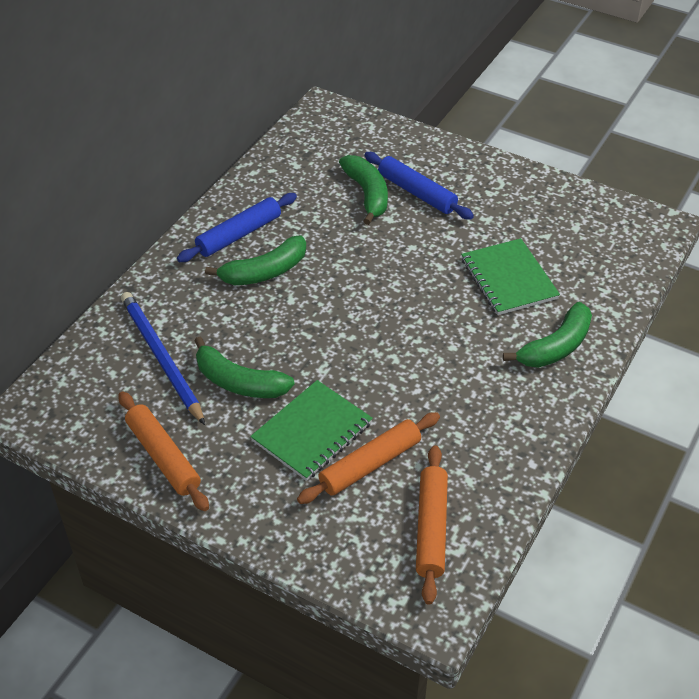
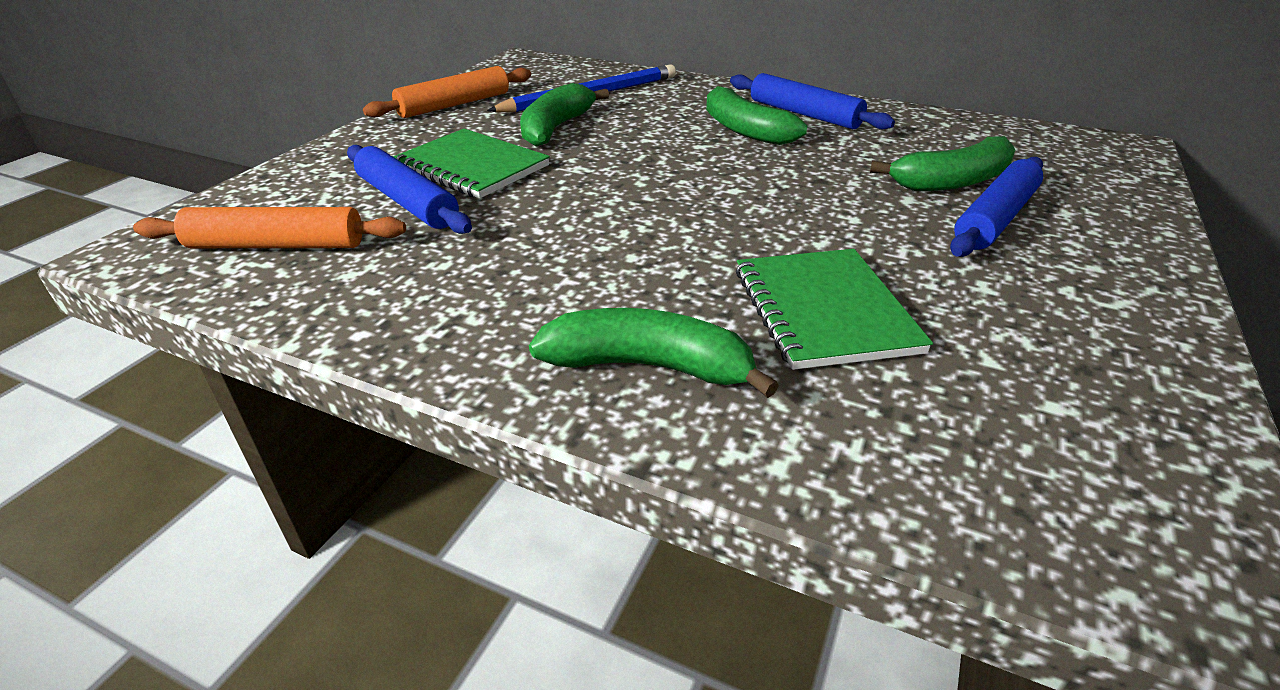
camera: 85 degrees right, 10 degrees down
orange rolling pin [297,412,440,504] -> blue rolling pin [347,145,472,234]
green notebook [461,238,560,315] -> green notebook turned 75 degrees counterclockwise [736,249,933,370]
green banana [503,302,592,368] -> green banana turned 150 degrees clockwise [529,308,779,398]

